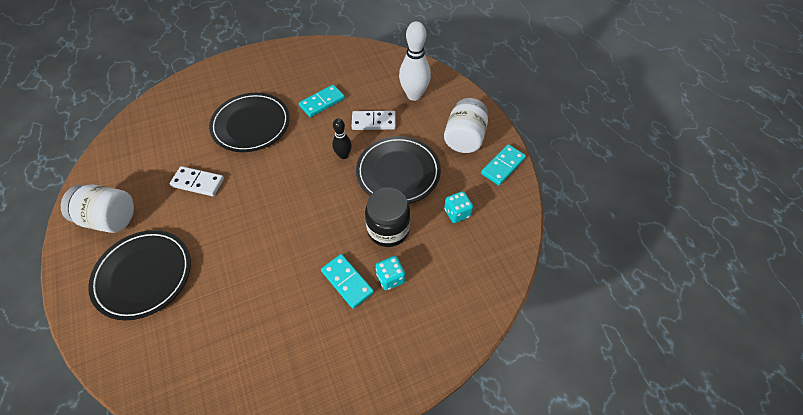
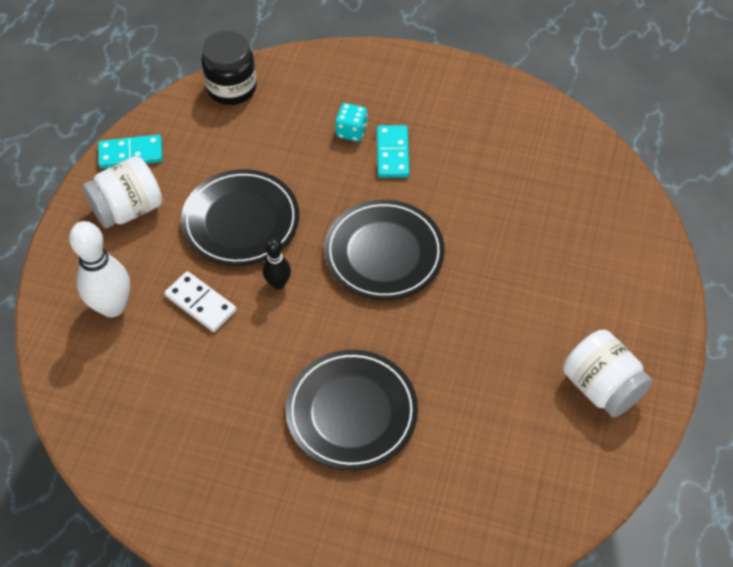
camera: 140 degrees left, 0 degrees up
black plate [88,230,191,321] -> black plate moved to [324,200,445,300]
white domino [169,166,224,196] -> none
turquoise domino [299,85,345,117] -> none
black jar [365,187,410,247] -> black jar moved to [202,31,257,105]
turquoise dice [444,191,473,223] -> none

